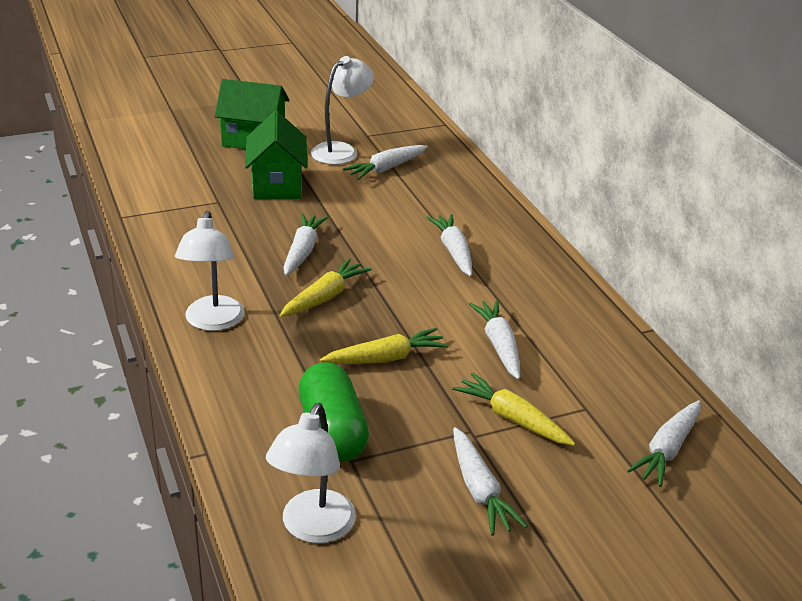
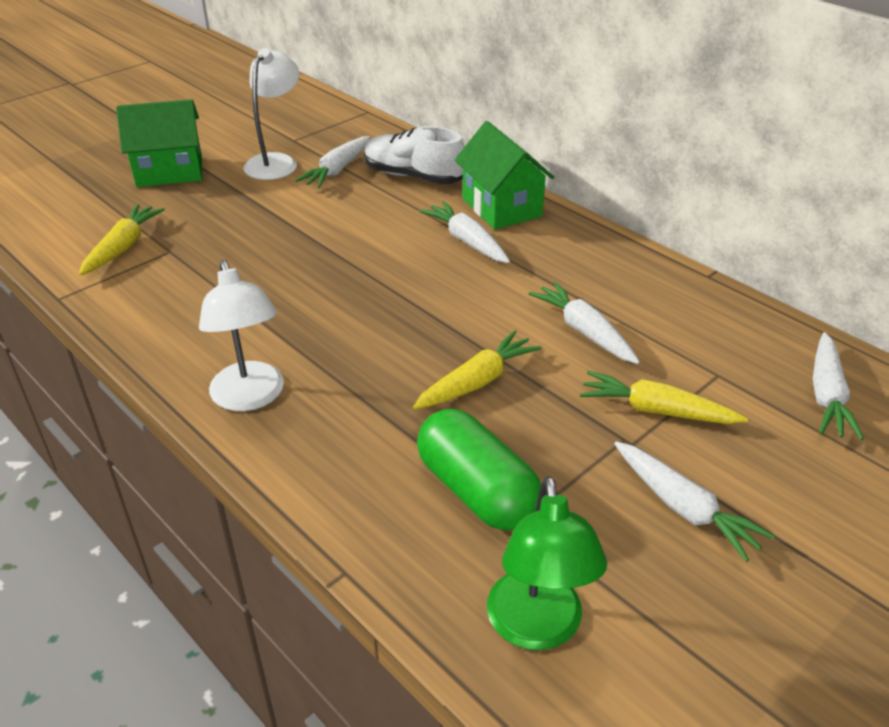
camera: 20 degrees left, 5 degrees up
green house [245,111,307,199] -> green house moved to [455,121,554,230]
white lamp [266,403,356,543] -> green lamp [487,476,607,650]
yellow carrot [279,258,372,317] -> yellow carrot moved to [79,204,165,275]
white carrot [283,213,328,276] -> none
none -> white shoe [364,126,465,184]

